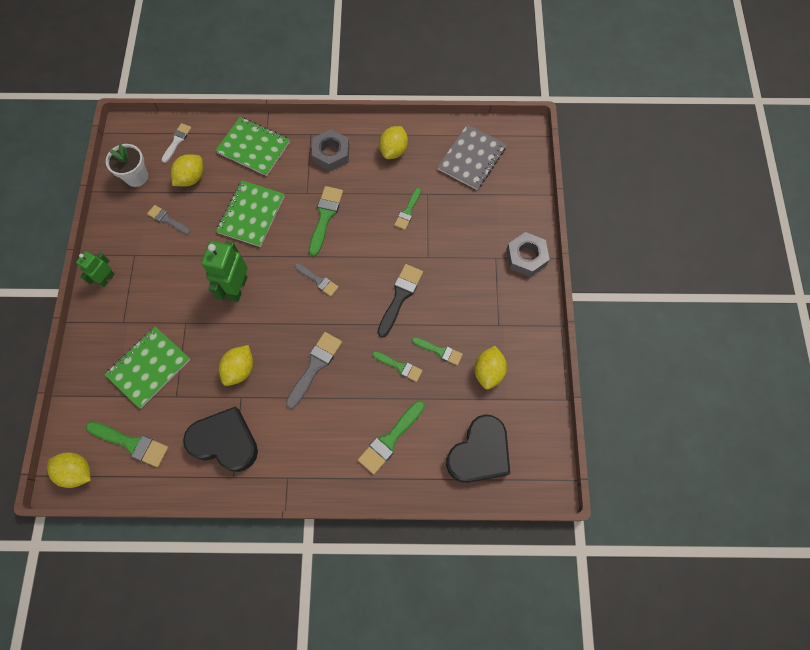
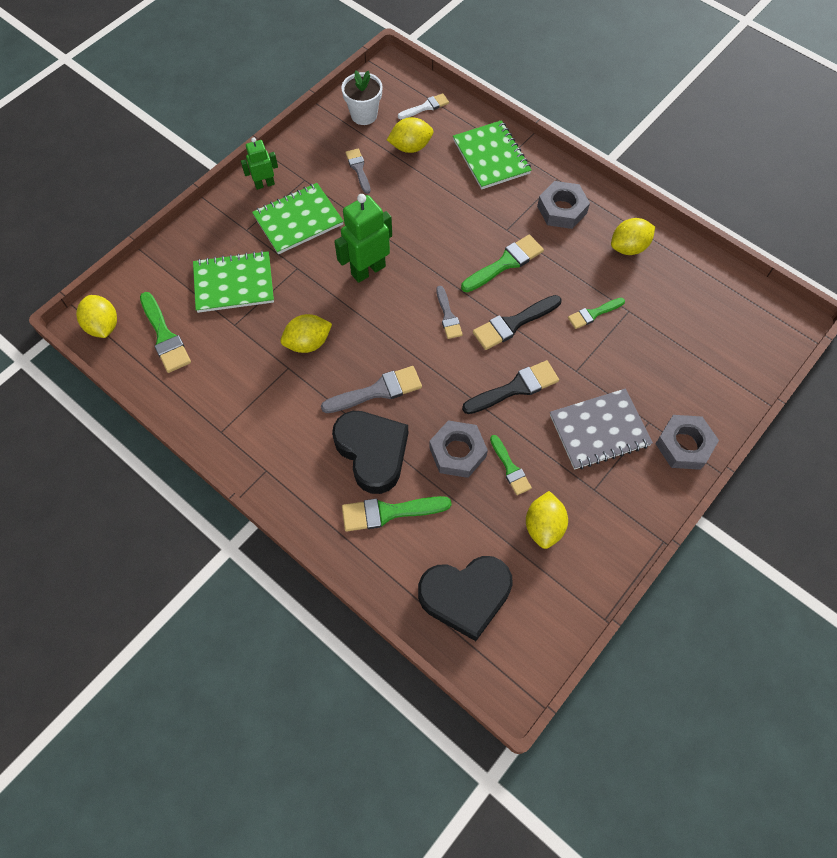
camera: 40 degrees right, 5 degrees down
black heart [183,406,258,472] -> black heart moved to [332,411,408,494]
green notebook [216,180,285,247] -> green notebook moved to [252,183,343,254]
green brush [372,351,423,382] -> grey nut [429,420,488,478]
grey notebook [438,124,507,190] -> grey notebook moved to [550,388,653,470]
yellow lemon [474,346,507,389] -> yellow lemon turned 45 degrees counterclockwise [526,491,568,549]
none -> black brush [473,295,562,350]

